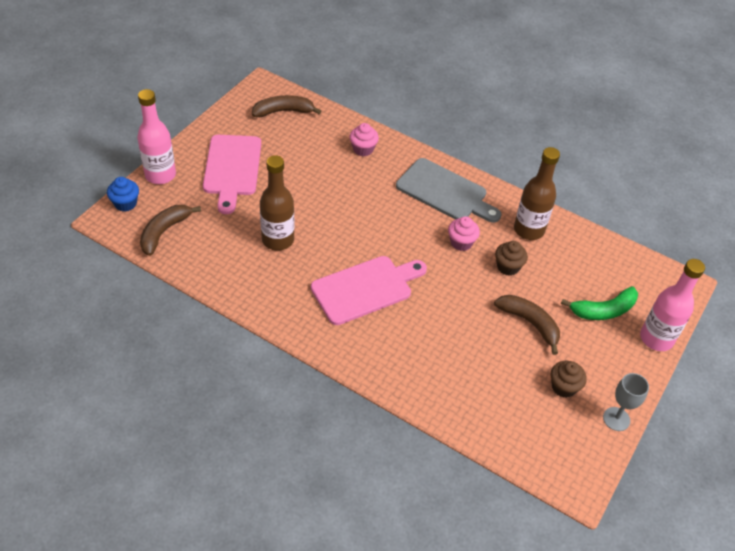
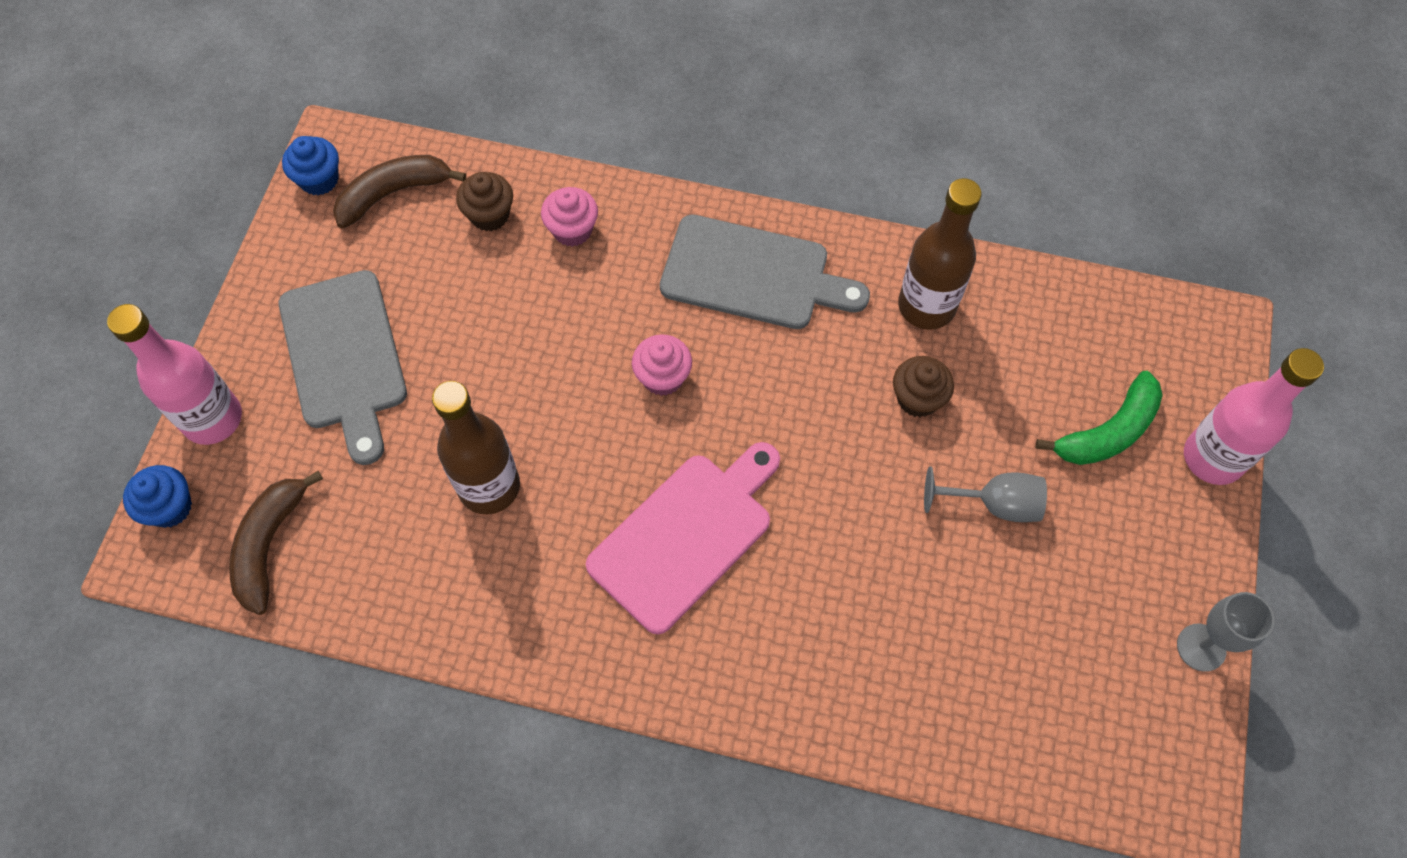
camera: 15 degrees left, 15 degrees up
pink cutting board [203,135,261,214] -> grey cutting board [279,270,407,465]
pink cupcake [448,216,480,251] -> pink cupcake moved to [632,335,692,396]
brown banana [494,295,560,355] -> grey goblet [924,466,1047,522]
brown cupcake [551,361,587,398] -> brown cupcake moved to [456,172,513,231]
none -> blue cupcake [282,136,339,196]

